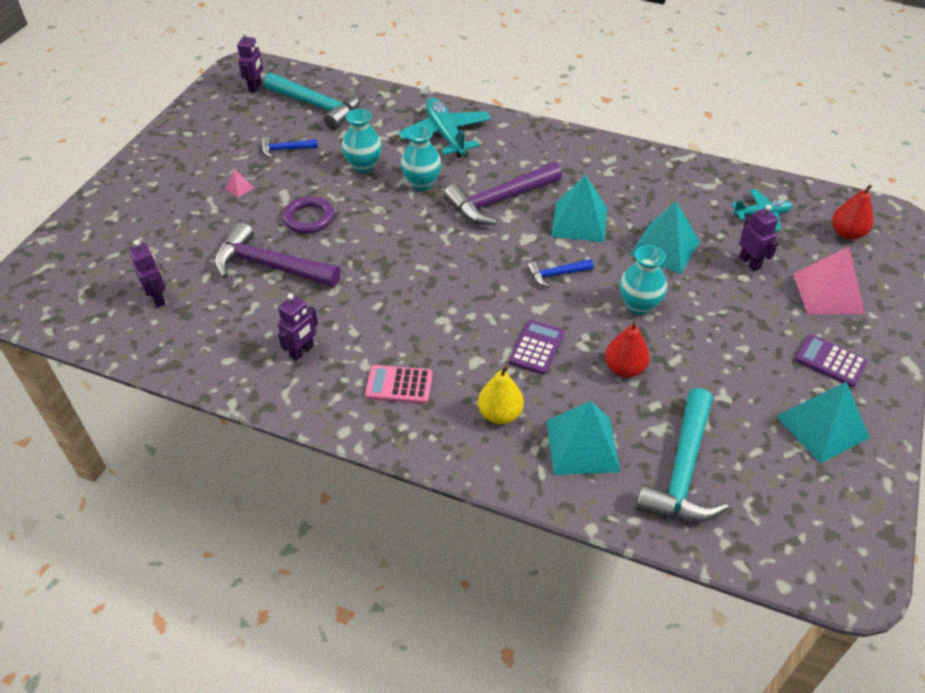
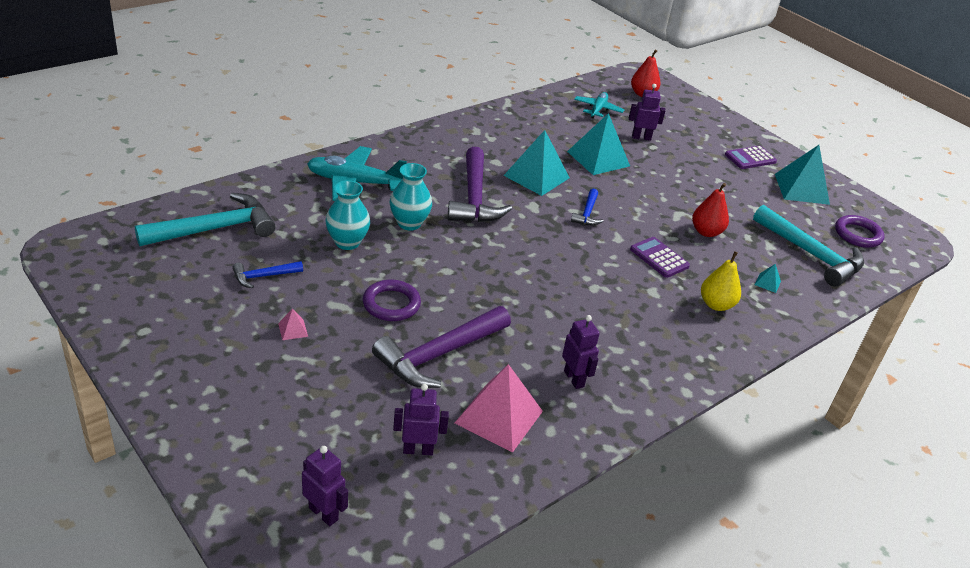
camera: 65 degrees left, 10 degrees down
purple robot [237,31,263,93] -> purple robot moved to [302,446,348,526]
blue hammer [262,136,318,158] -> blue hammer turned 45 degrees clockwise [233,261,303,288]
pink calculator [365,365,433,404] -> none
turquoise pyramid [546,401,620,475] -> turquoise pyramid [755,264,781,293], size x0.41
turquoise vase [620,245,667,315] -> none
pink pyramid [793,246,865,314] -> pink pyramid moved to [455,364,543,453]
none -> purple ring [835,215,884,248]

